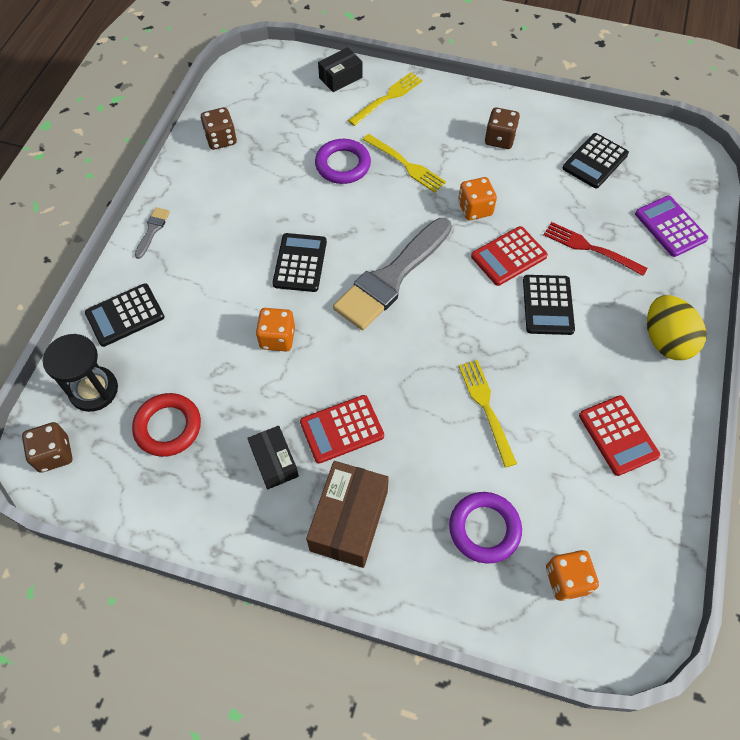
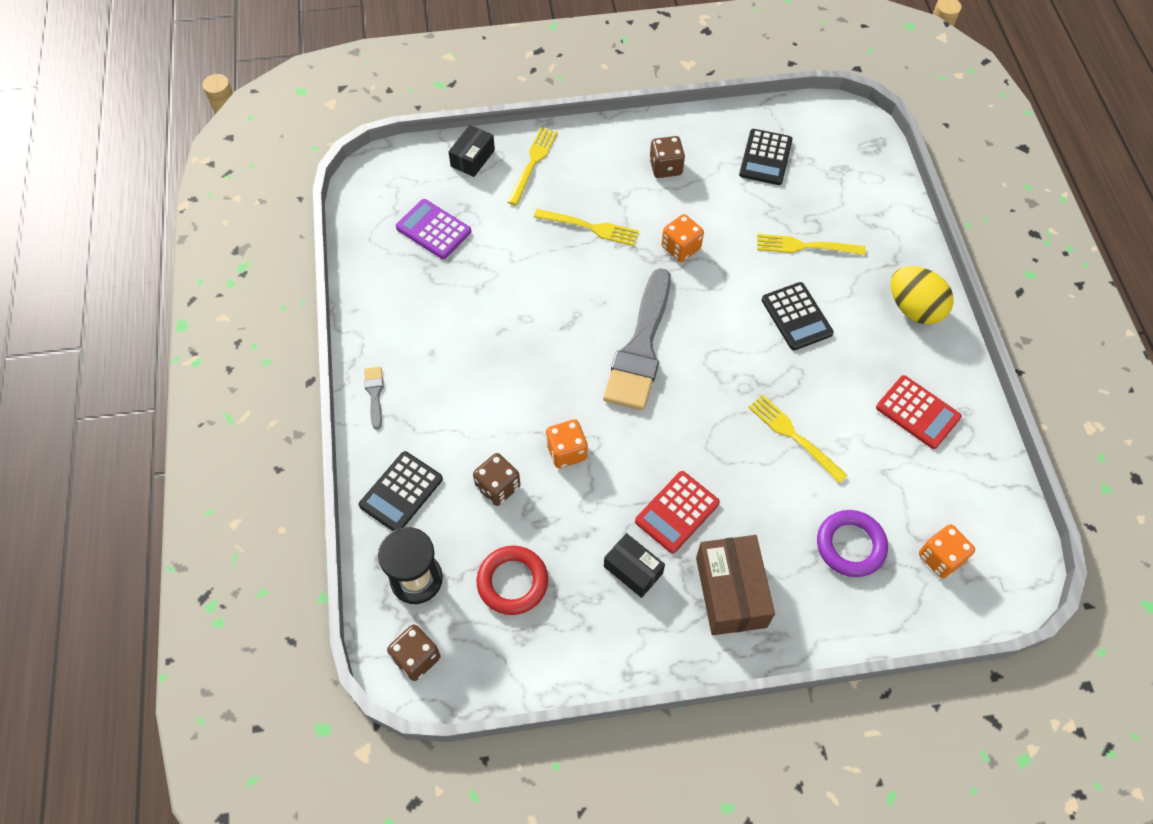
camera: 25 degrees left, 0 degrees up
brown dice [201,107,237,150] -> brown dice moved to [473,453,521,506]
black calculator [272,233,327,292] -> none
purple ring [315,139,371,184] -> none
red calculator [471,226,548,286] -> none
red fork [544,222,648,276] -> yellow fork [757,234,866,255]
purple calculator [635,196,708,257] -> purple calculator moved to [396,199,471,259]

